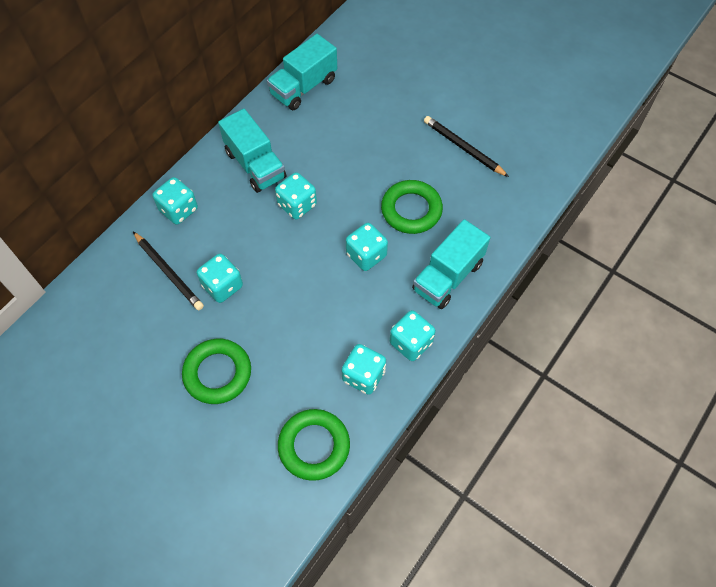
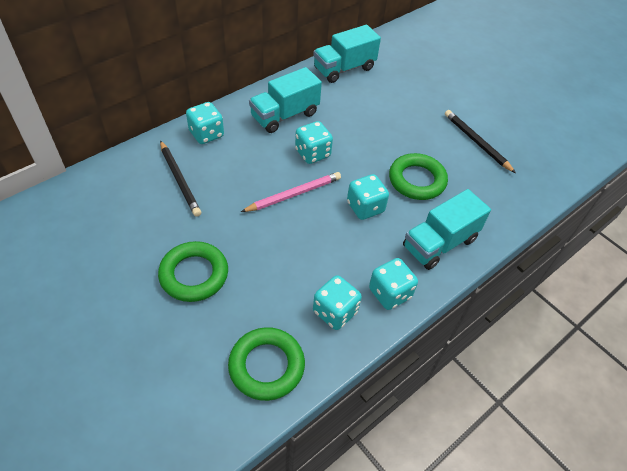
camera: 10 degrees right, 10 degrees down
turquoise dice [197,254,243,303] -> none
turquoise truck [218,109,286,193] -> turquoise truck turned 75 degrees clockwise [249,67,322,133]
none -> pink pencil [241,172,341,212]

